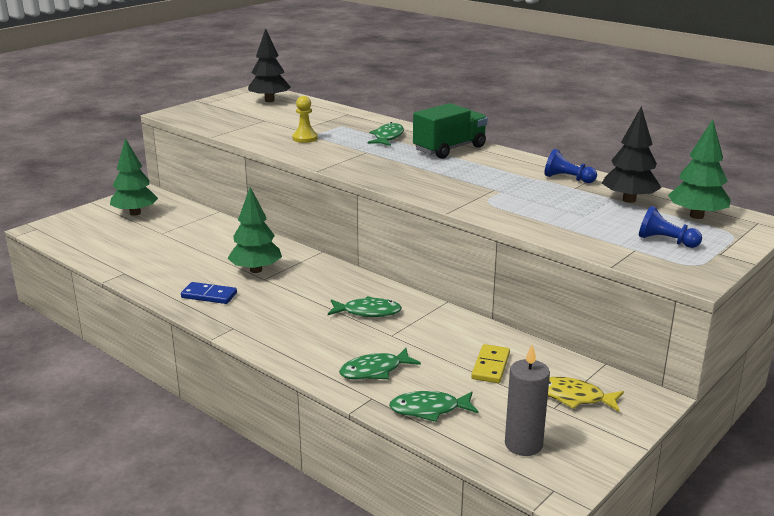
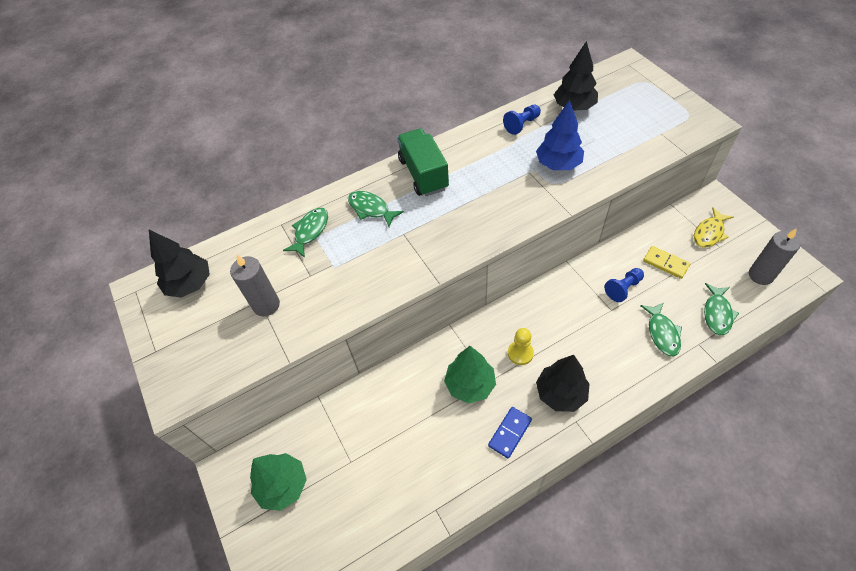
camera: 65 degrees left, 30 degrees up
yellow pawn [292,96,318,143] -> yellow pawn moved to [508,328,534,365]
green fish [328,296,402,317] -> green fish moved to [283,208,328,258]
blue pawn [639,206,702,248] -> blue pawn moved to [605,268,644,302]
green tree [668,119,731,219] -> none
none -> grey candle [230,255,280,317]
none -> blue tree [536,100,584,170]
none -> black tree [536,355,589,412]

